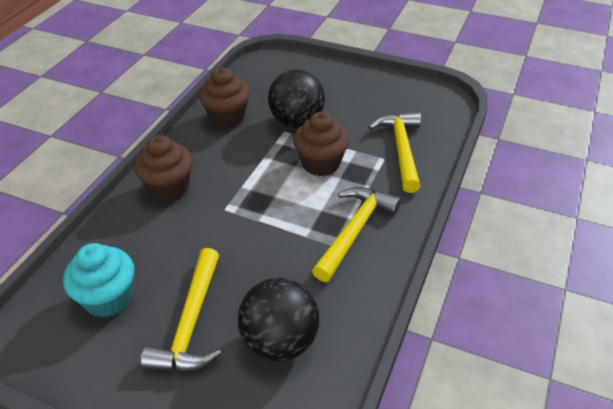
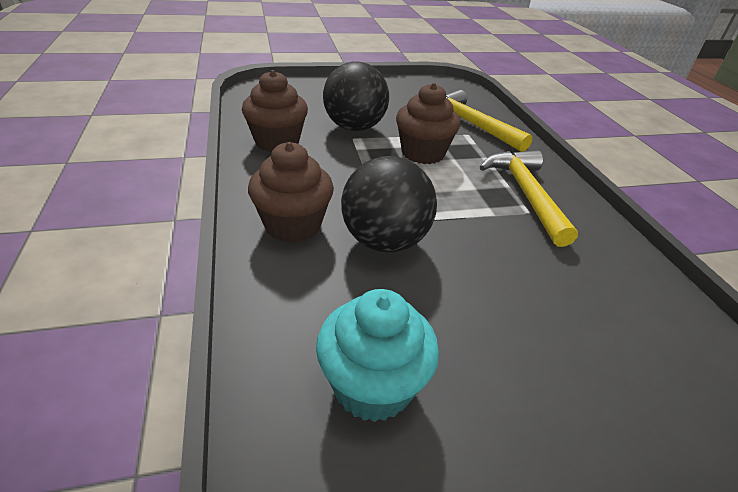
camera: 40 degrees left, 5 degrees down
yellow hammer [141,248,221,371] -> none
black ball [238,278,320,361] -> black ball moved to [341,156,437,252]

